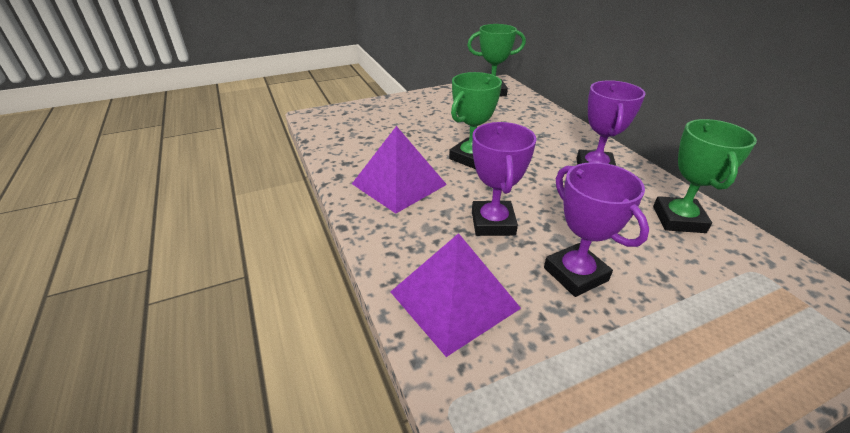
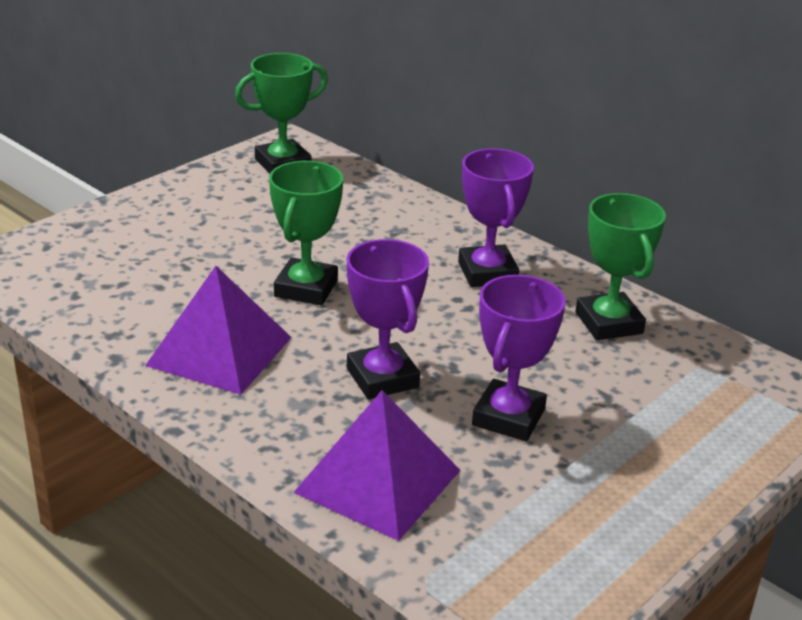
camera: 25 degrees left, 5 degrees down
purple trophy [544,162,649,297] -> purple trophy turned 75 degrees clockwise [472,275,566,441]

